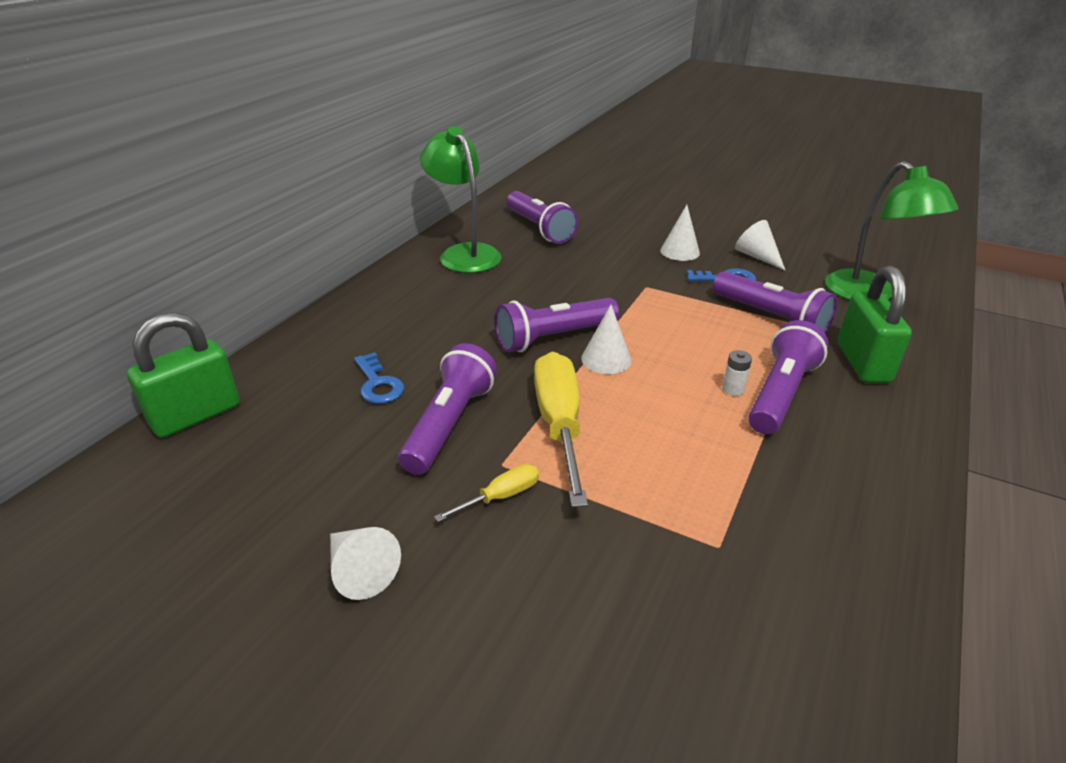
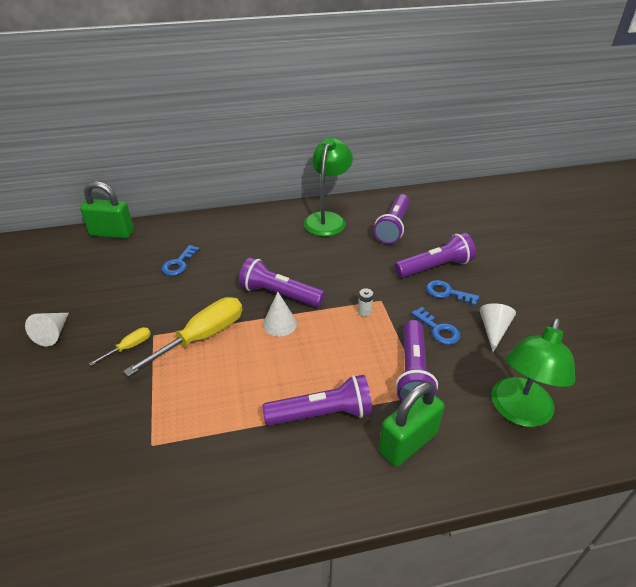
camera: 50 degrees right, 5 degrees up
purple flashlight [398,343,497,475] -> purple flashlight moved to [394,233,476,278]
yellow screwdriver [434,464,539,522] -> yellow screwdriver turned 60 degrees counterclockwise [89,327,151,366]
white cone [660,205,700,261] -> blue key [426,280,479,306]
white battery [722,350,752,396] -> white battery moved to [358,288,373,317]

